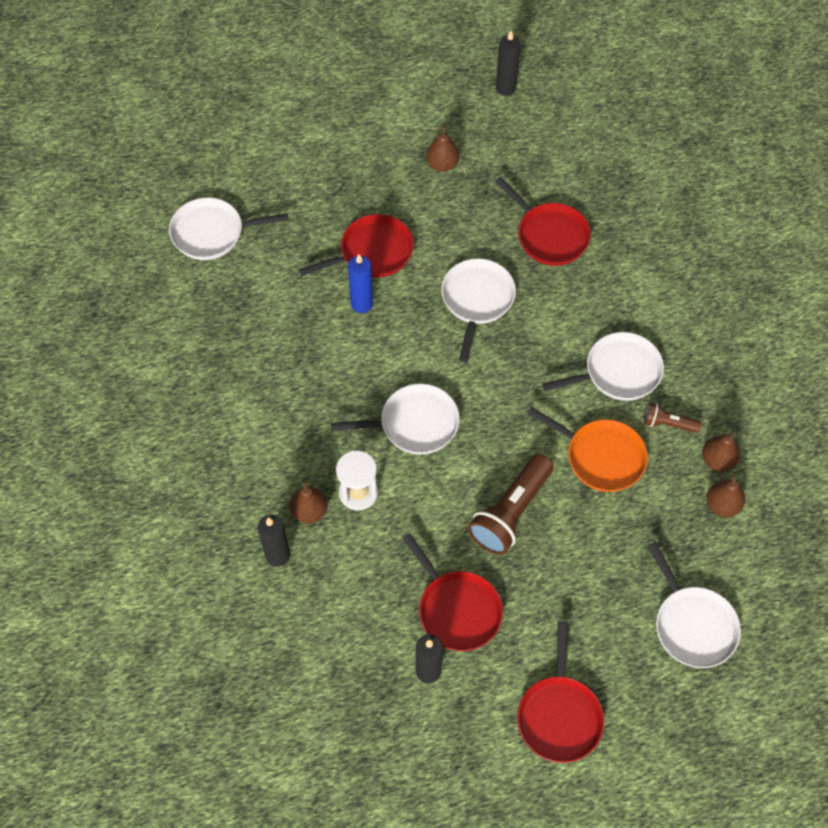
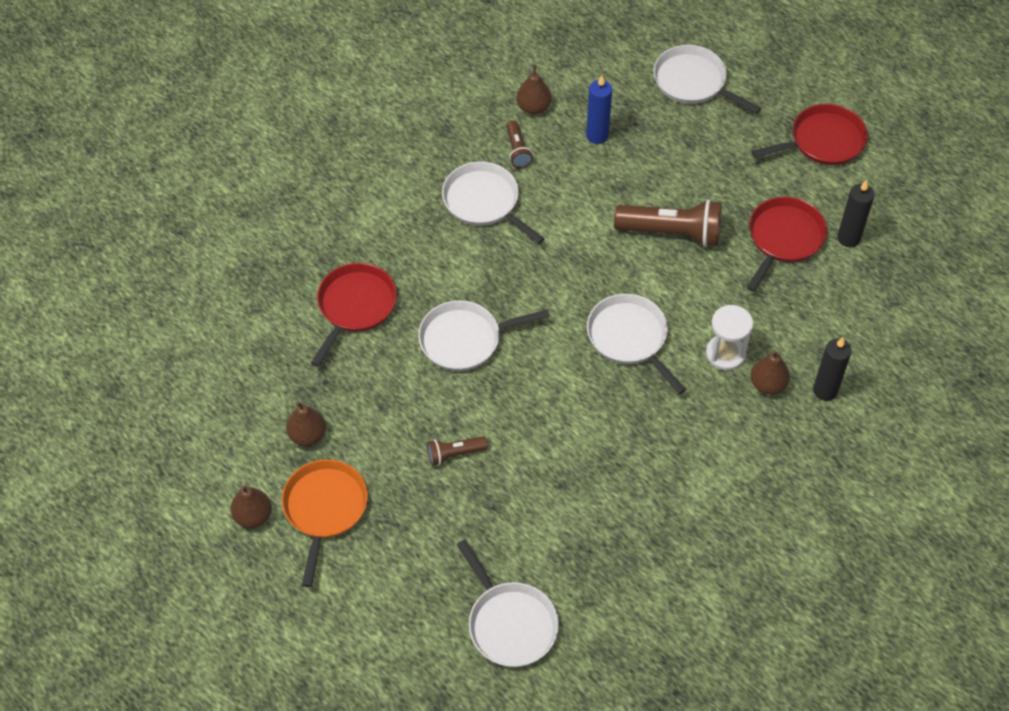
camera: 115 degrees left, 5 degrees down
red pan [299,214,414,278] -> brown flashlight [427,436,488,466]
blue candle [348,254,373,313] -> blue candle moved to [586,75,612,144]
black candle [496,31,521,96] -> none
orange pan [527,407,648,492] -> orange pan moved to [282,459,368,587]
white pan [647,542,741,668] -> white pan turned 90 degrees counterclockwise [653,45,762,114]
brown pear [707,475,745,517] -> brown pear moved to [231,486,272,528]

